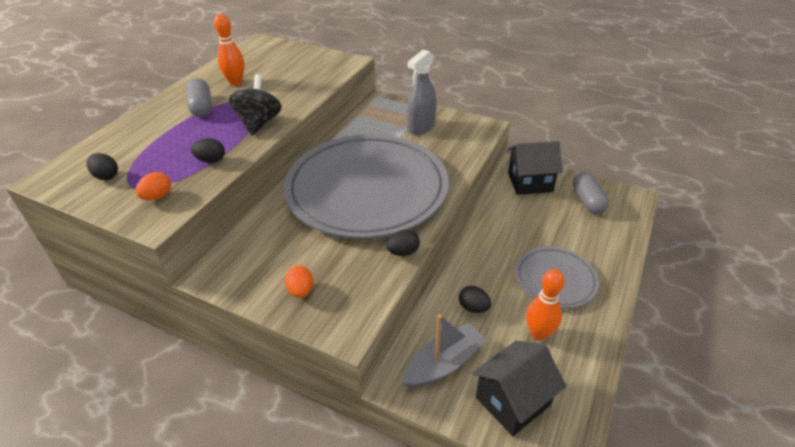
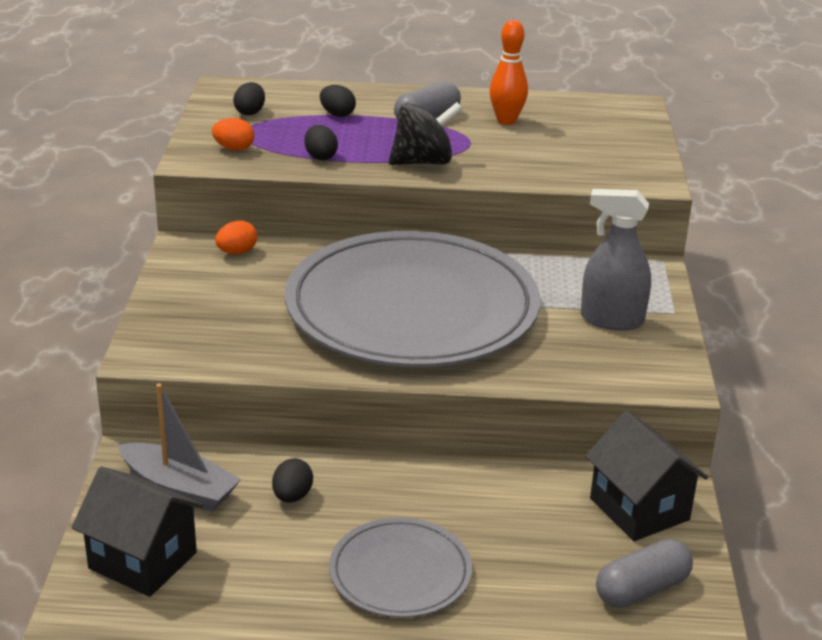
camera: 65 degrees right, 10 degrees down
orange egg [285,265,313,298] -> orange egg moved to [215,221,257,254]
black egg [386,230,420,256] -> black egg moved to [320,85,356,117]
orange bowling pin [526,269,565,341] -> none

